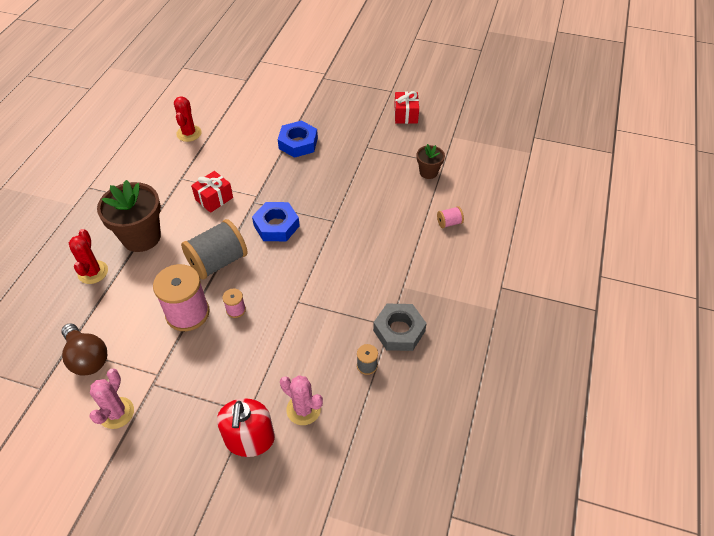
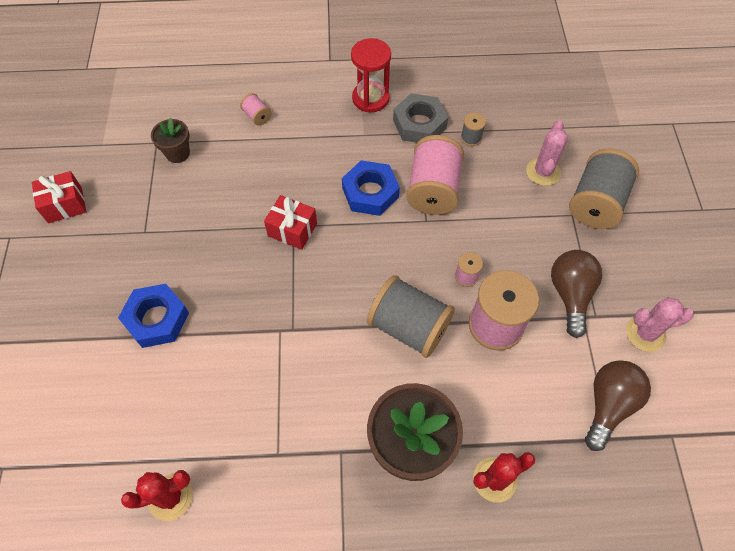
camera: 110 degrees left, 10 degrees up
red gift [191,171,233,213] -> red gift moved to [264,195,317,250]
red soap dispenser [217,398,275,457] -> grey spool [569,149,639,229]
blue nut [252,202,300,241] -> blue nut moved to [342,160,400,216]
none -> red hourglass [351,38,391,112]
none -> pink spool [406,135,464,215]
none -> brown light bulb [551,250,602,338]

